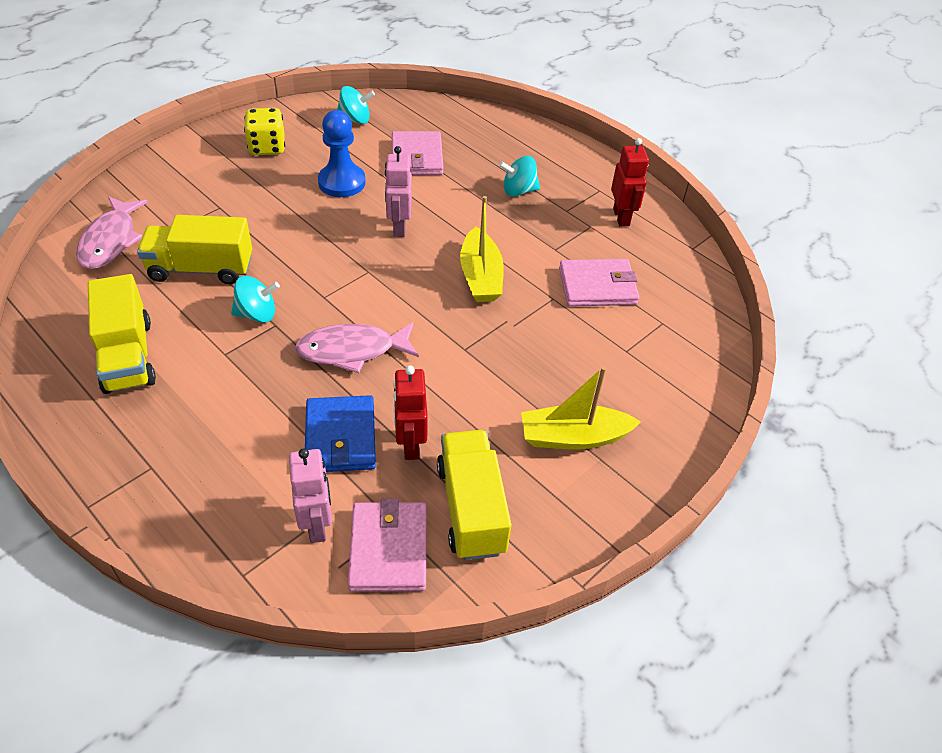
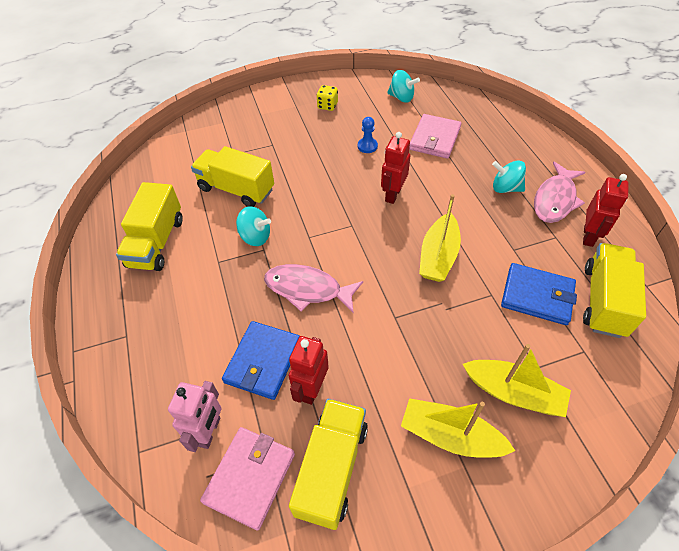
camera: 30 degrees right, 5 degrees up
pink fish [76,197,148,269] -> pink fish moved to [534,162,585,223]
yellow dice [244,108,285,155] -> yellow dice [316,85,338,111], size x0.67
blue pawn [318,110,366,197] -> blue pawn [358,117,378,153], size x0.54
pink robot [385,146,412,237] -> red robot [381,132,410,204]
pink wallet [559,259,639,307] -> blue wallet [501,263,577,325]
none -> yellow boat [463,344,571,417]
none -> yellow truck [583,243,646,338]

